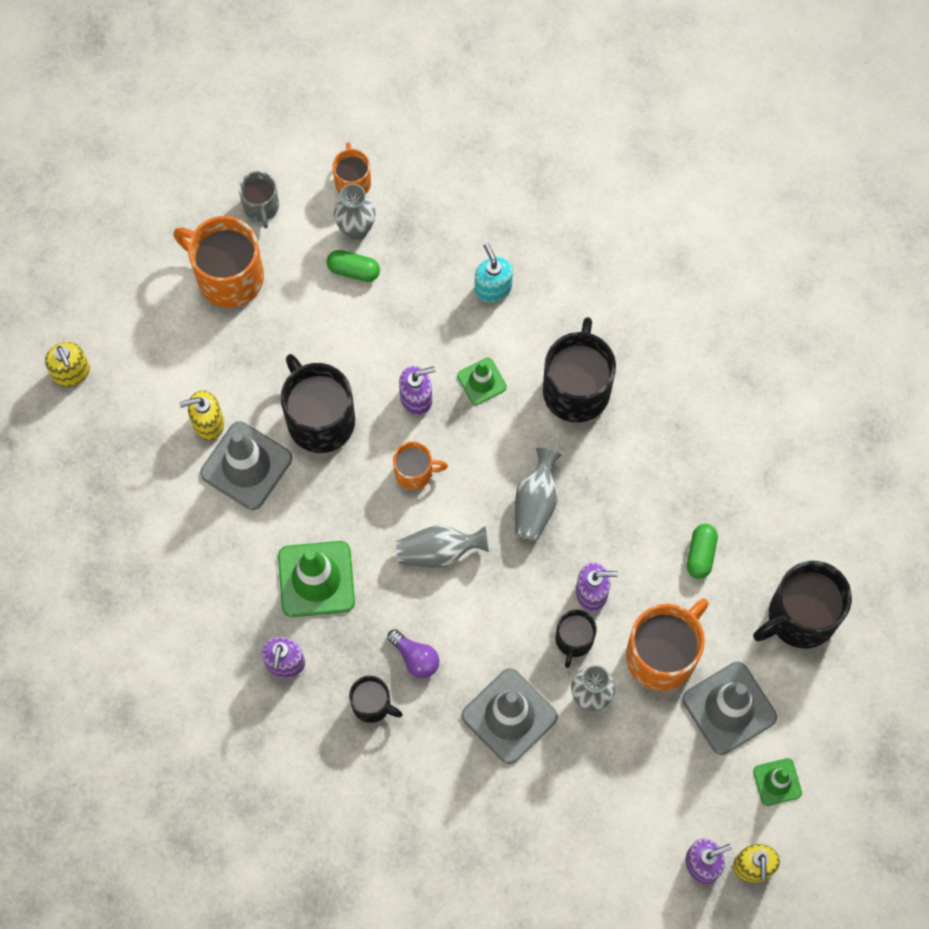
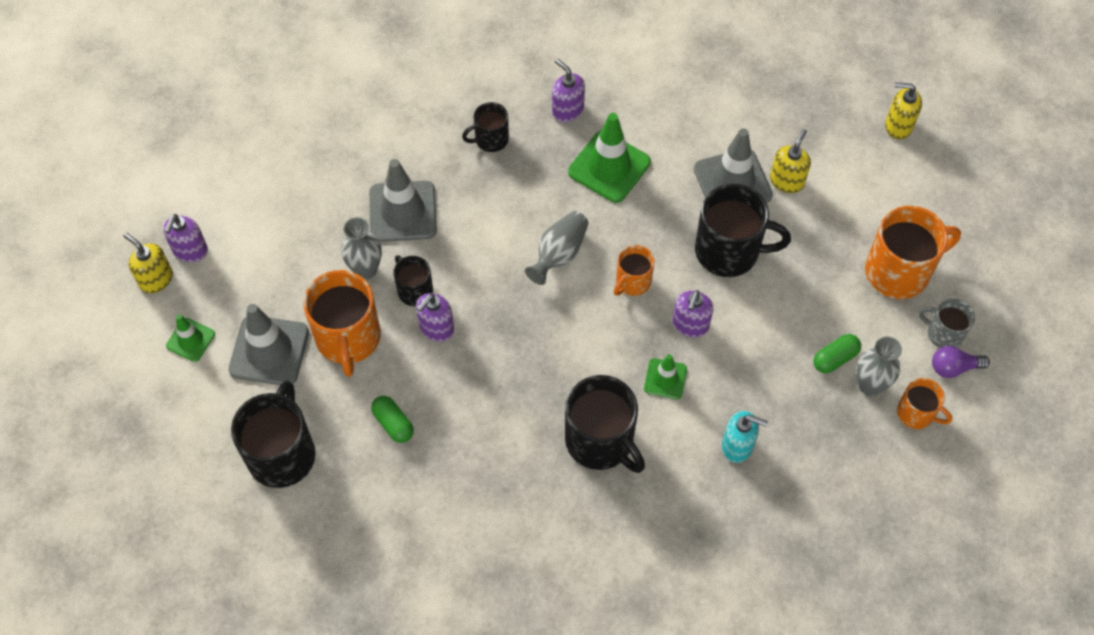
camera: 130 degrees right, 10 degrees down
purple light bulb [387,629,439,678] -> purple light bulb moved to [932,346,990,378]
grey vase [515,448,561,541] -> none

